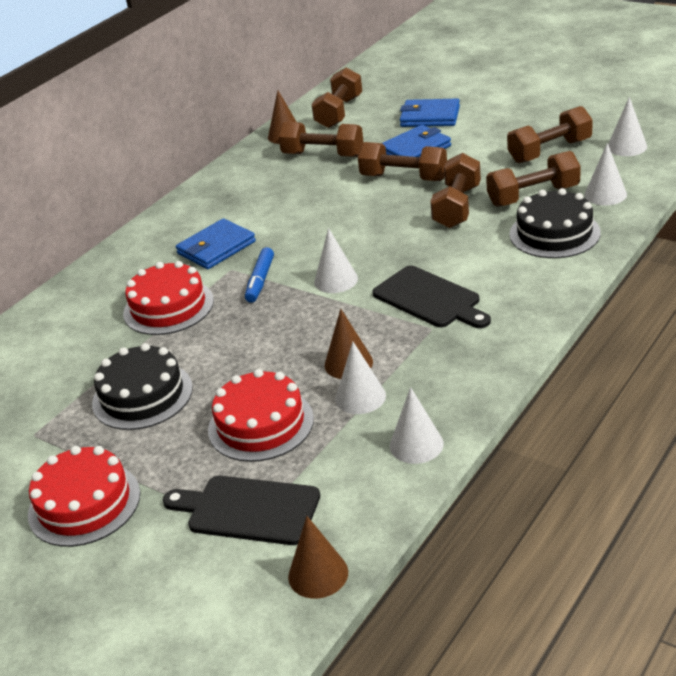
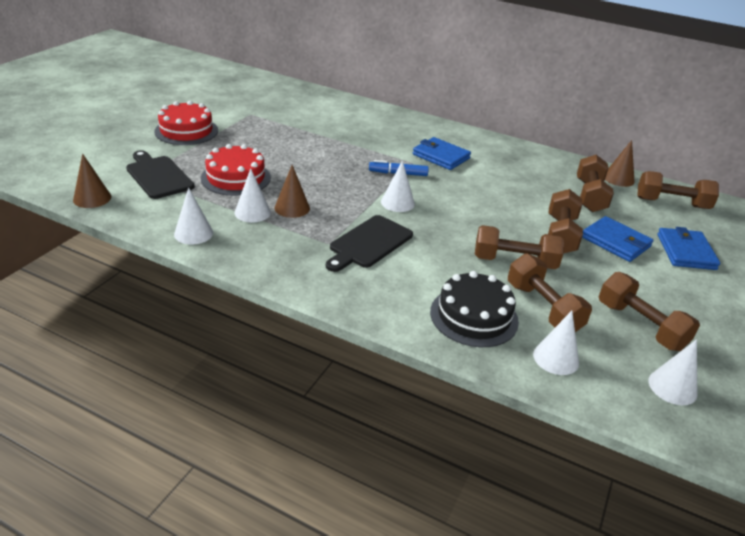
camera: 75 degrees right, 0 degrees up
black cake [92,343,193,430] -> none
red cake [123,261,214,335] -> none
black cutting board [163,476,320,545] -> black cutting board turned 45 degrees counterclockwise [126,150,195,199]

